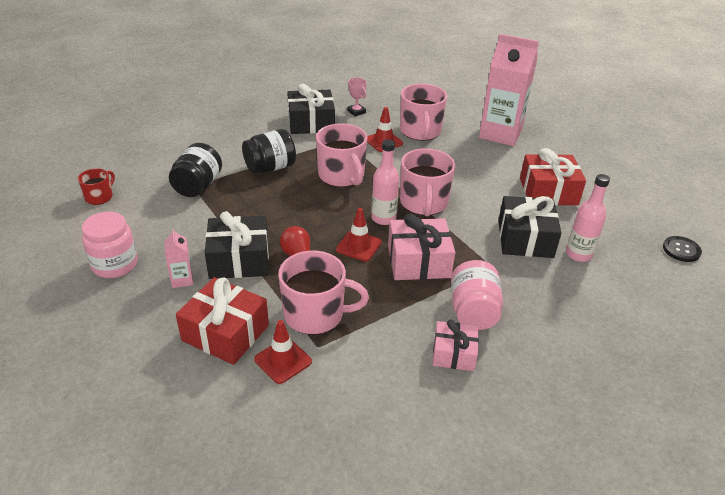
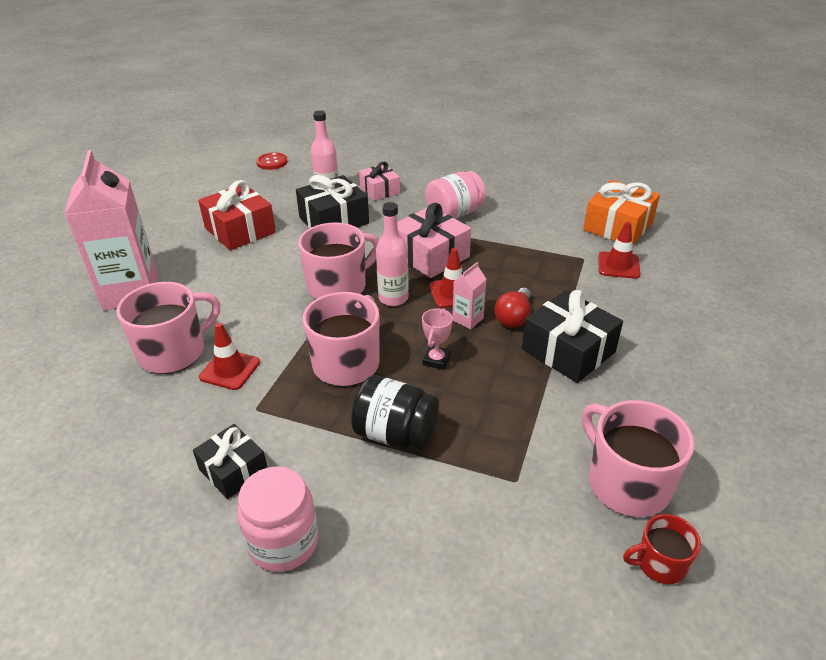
camera: 125 degrees left, 0 degrees up
pink jar [82,212,138,278] -> pink jar moved to [237,466,319,572]
pink carton [164,229,194,288] -> pink carton moved to [452,262,486,329]
black jar [169,143,222,197] -> none
red gift [176,277,269,365] -> none
pink mug [278,251,369,335] -> pink mug moved to [582,400,694,517]
black gift [287,84,335,134] -> black gift [193,424,268,499], size x0.63
pink trophy [347,78,367,116] -> pink trophy moved to [422,308,453,370]
pink gift [432,320,479,371] -> pink gift moved to [359,162,400,201]
black button [663,236,702,262] -> red button [256,152,288,170]
none -> orange gift [583,180,660,246]

